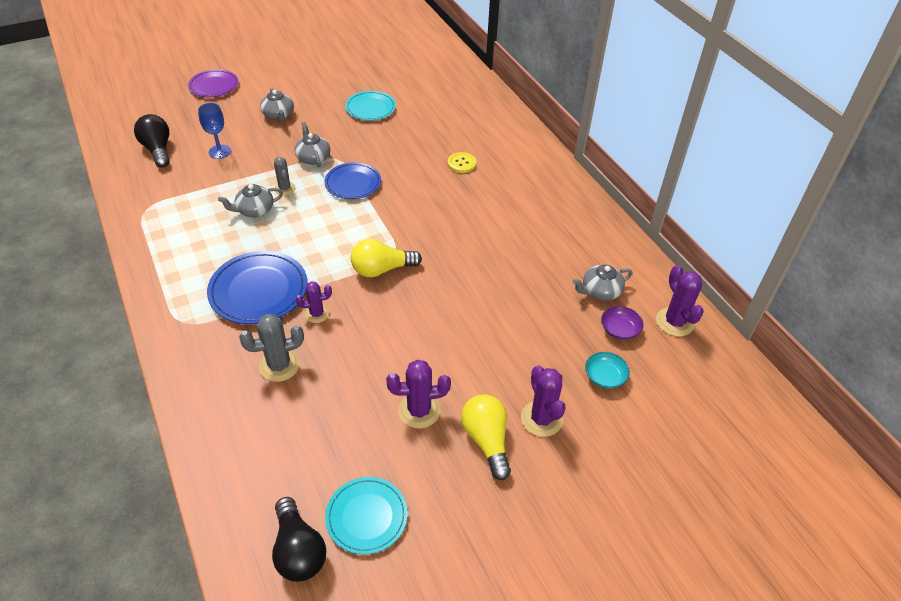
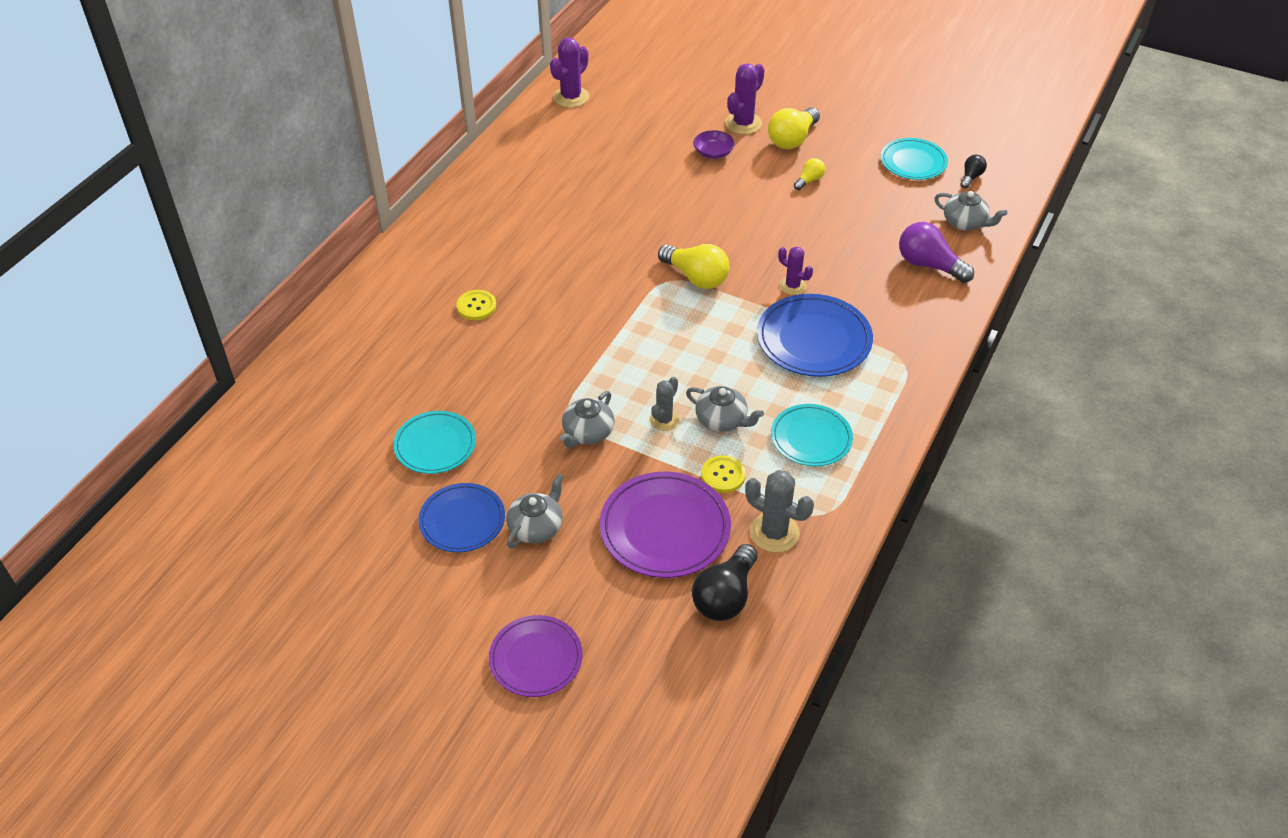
camera: 125 degrees left, 0 degrees up
blue goblet [198,103,231,159] -> purple plate [600,472,731,578]
grey cactus [239,314,304,382] -> grey cactus moved to [745,470,814,553]
black light bulb [272,497,326,582] -> black light bulb [961,155,987,189], size x0.53
blue plate [324,162,381,199] -> blue plate moved to [418,483,505,553]
purple cactus [386,360,451,428] -> yellow light bulb [794,158,825,190]
grey teapot [573,265,633,301] -> grey teapot moved to [934,191,1007,230]
turquoise bowl [585,352,630,389] -> none
purple bowl [601,306,643,340] -> purple bowl moved to [693,130,735,159]
none -> yellow button [701,455,746,493]
none -> turquoise plate [771,404,853,466]
none -> purple light bulb [899,222,974,283]

